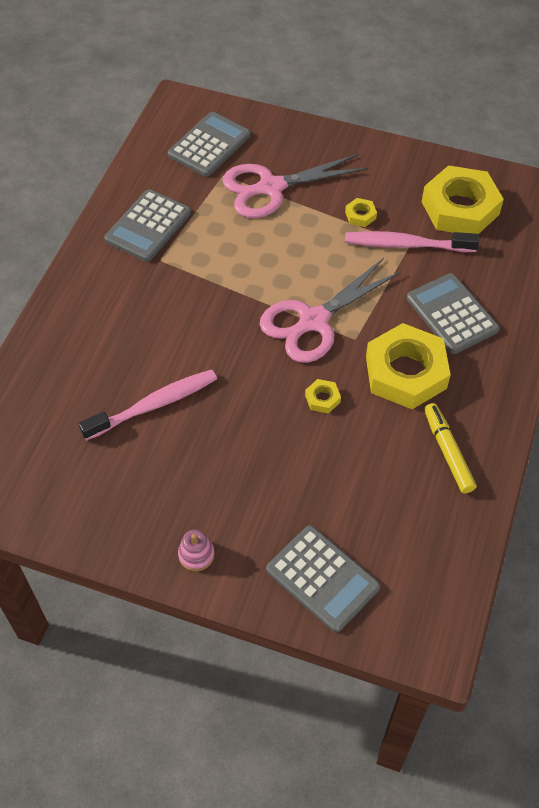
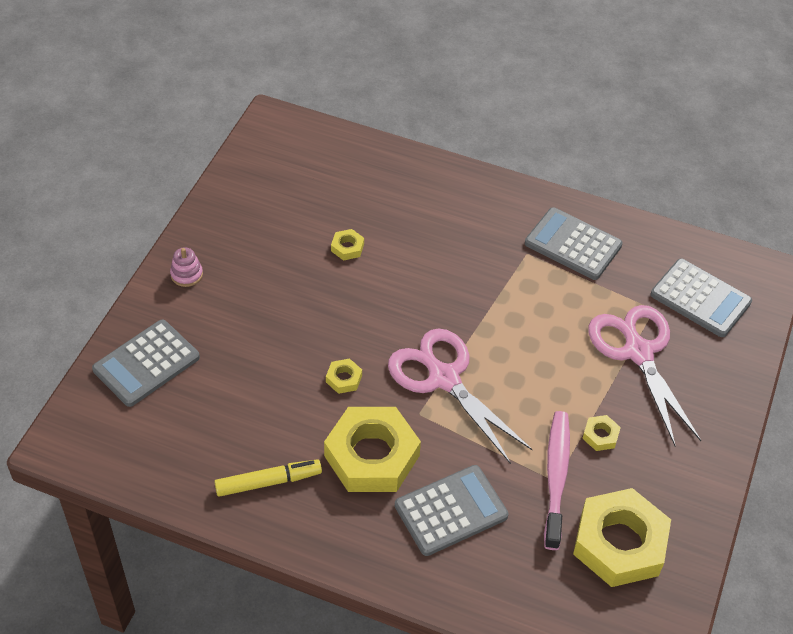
camera: 90 degrees right, 5 degrees down
pink toothbrush [79,369,217,441] -> yellow nut [331,229,364,261]

